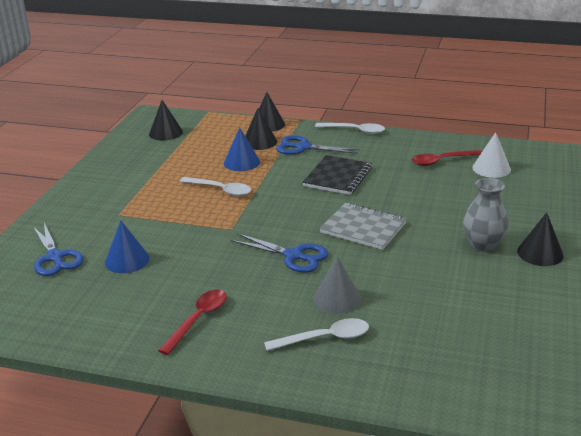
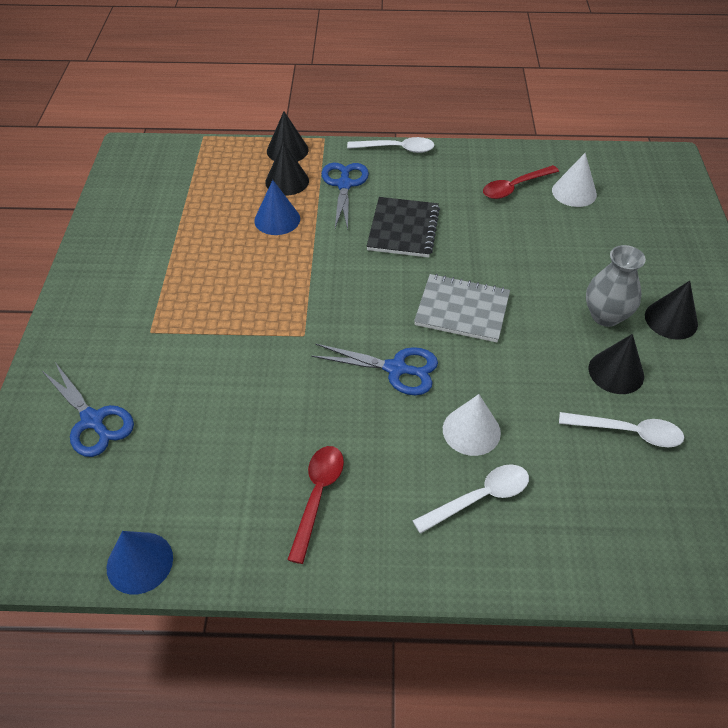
camera: 15 degrees left, 20 degrees up
blue cone [105,220,150,273] -> blue cone moved to [107,531,173,594]
black cone [149,100,183,141] -> black cone moved to [589,334,644,394]
white spoon [179,177,251,196] -> white spoon moved to [559,412,684,447]
blue scissors [276,135,360,155] -> blue scissors turned 90 degrees clockwise [321,163,369,230]
grey cone [313,256,361,314] -> white cone [443,394,501,456]

